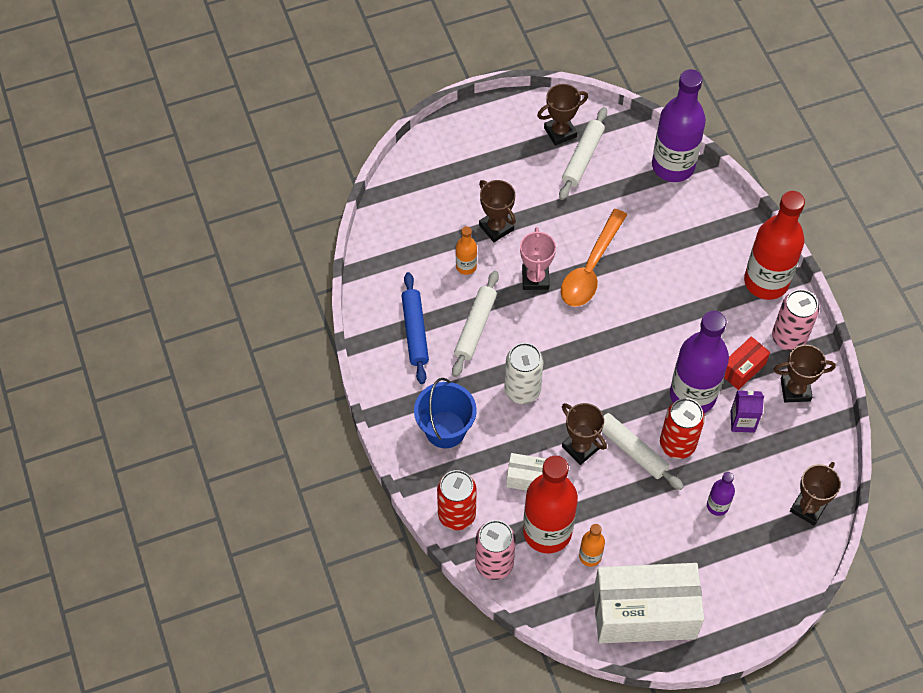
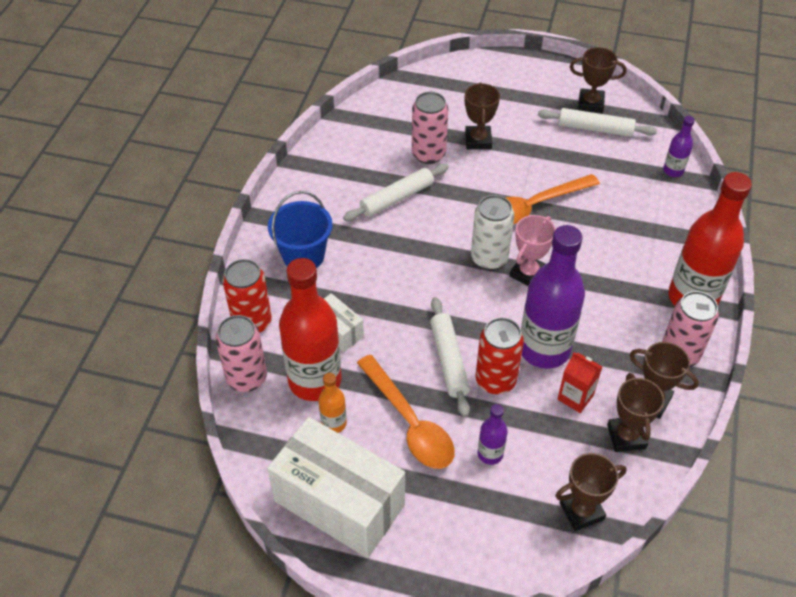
camera: 35 degrees right, 10 degrees down
blue rolling pin [402,272,429,384] -> none
orange bottle [456,226,477,275] -> pink can [412,92,448,164]
white can [504,343,544,404] -> white can moved to [471,195,514,270]
pink trophy [520,227,556,290] -> pink trophy moved to [510,215,556,286]
white rolling pin [559,107,607,200] -> white rolling pin turned 45 degrees clockwise [538,108,657,137]
brown trophy [562,403,607,465] -> brown trophy moved to [607,373,664,452]
purple bottle [652,69,706,182] -> purple bottle [663,116,695,177], size x0.46
red box [724,336,770,390] -> none
purple carton [731,391,764,433] -> red carton [557,352,602,413]
none -> orange spoon [357,355,455,469]

